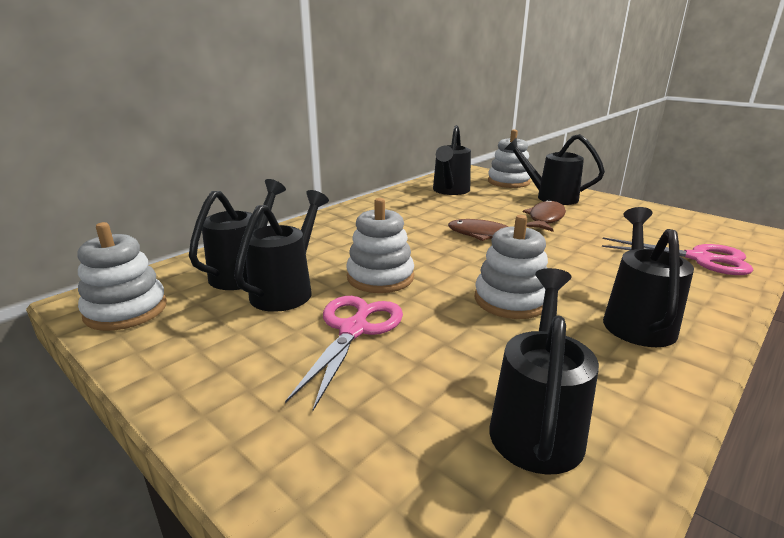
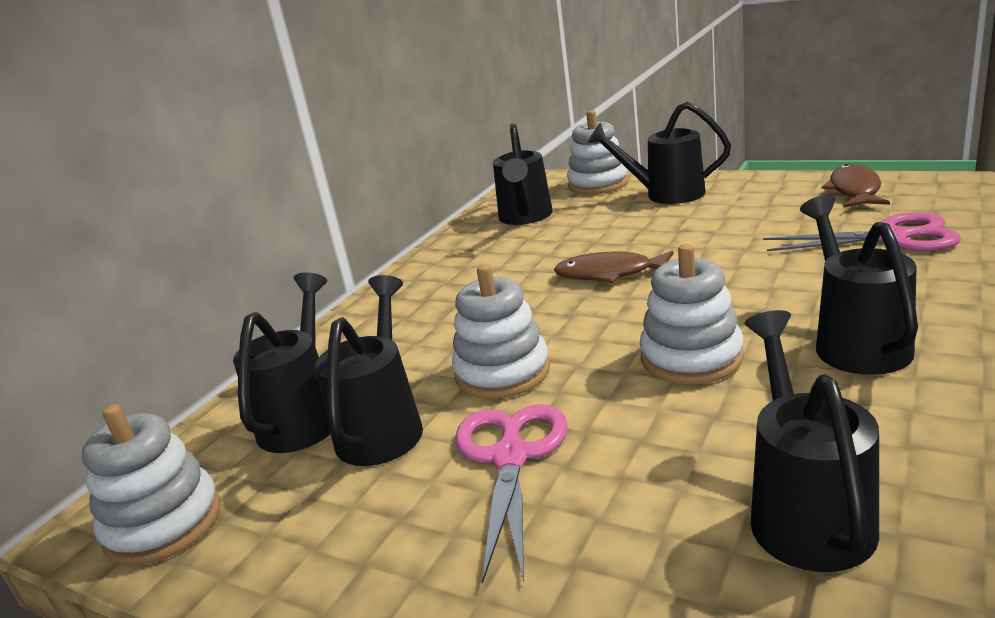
camera: 10 degrees left, 0 degrees up
brown fish [523,200,566,232] -> brown fish moved to [822,164,890,208]

